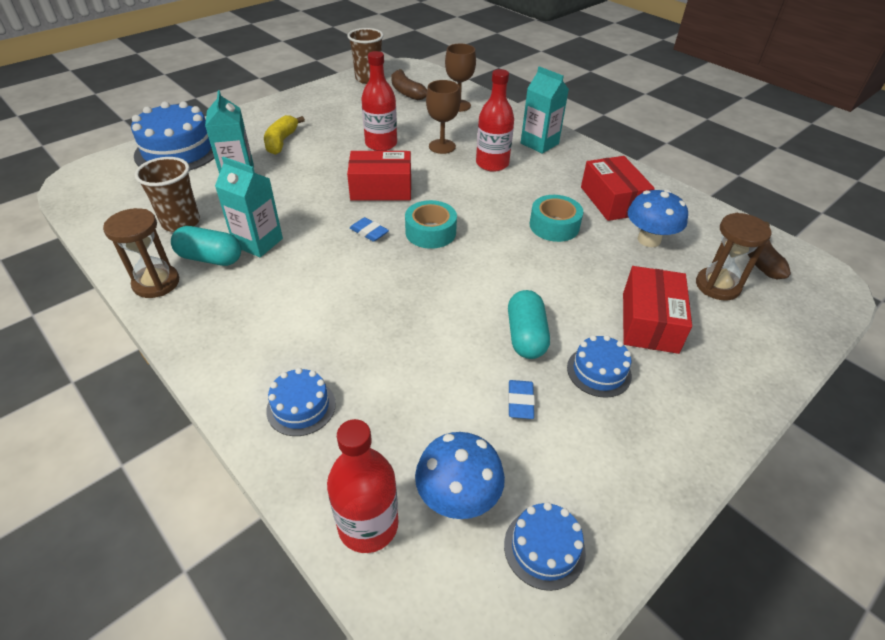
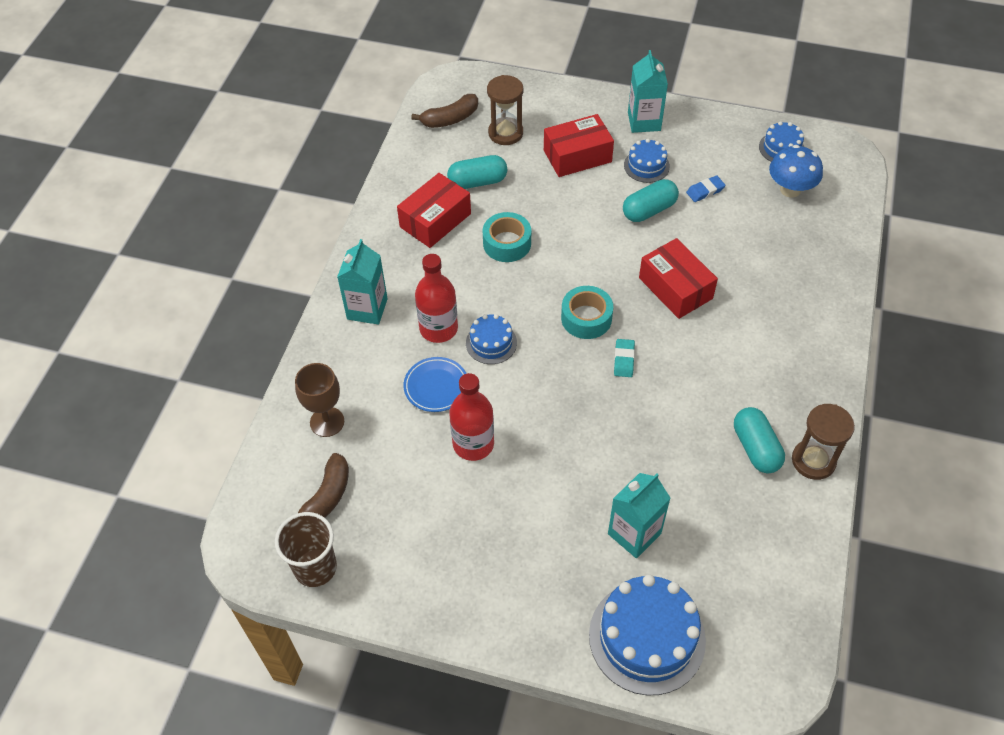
camera: 120 degrees left, 10 degrees up
brown cup [135,157,200,232] -> none
turquoise carton [215,157,283,257] -> turquoise carton moved to [628,50,668,133]
yellow banana [264,115,305,155] -> none
blue cake [266,368,336,436] -> blue cake moved to [466,314,517,364]
red bottle [327,419,398,553] -> none
red box [347,151,411,200] -> red box moved to [639,238,718,319]
blue eraser [350,217,389,242] -> turquoise eraser [614,339,635,377]
brown goblet [426,80,461,154] -> blue plate [404,357,467,412]
blue mushroom [628,189,688,247] -> turquoise capsule [447,155,507,189]

